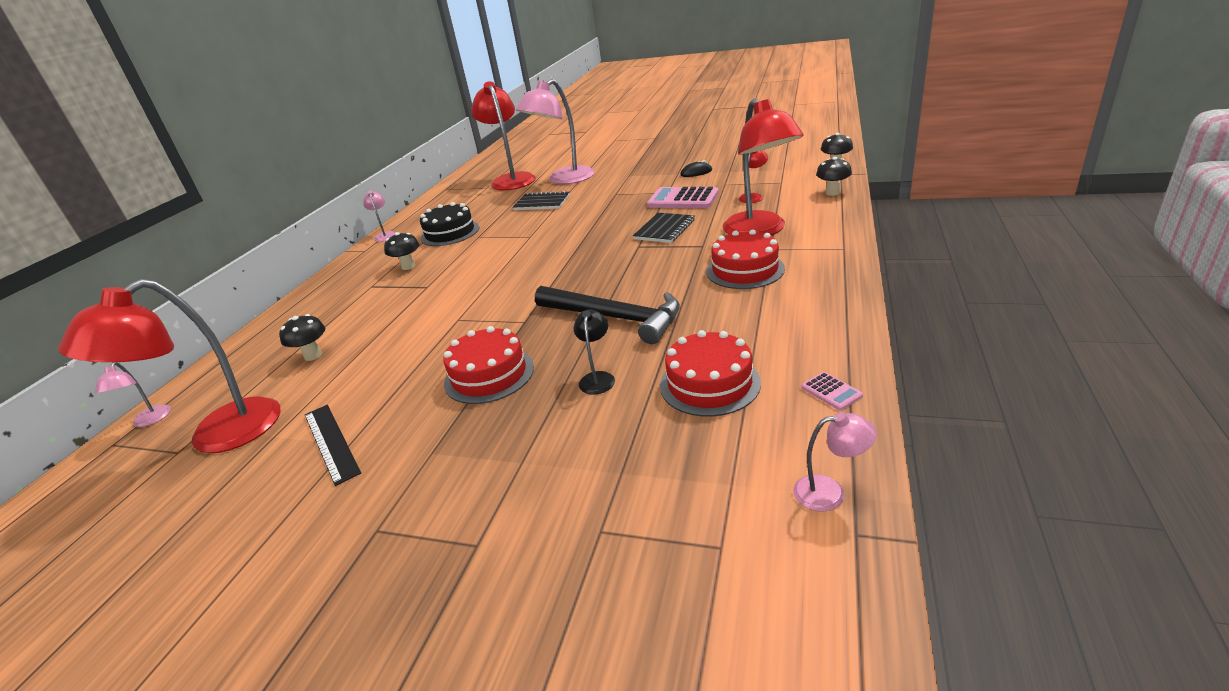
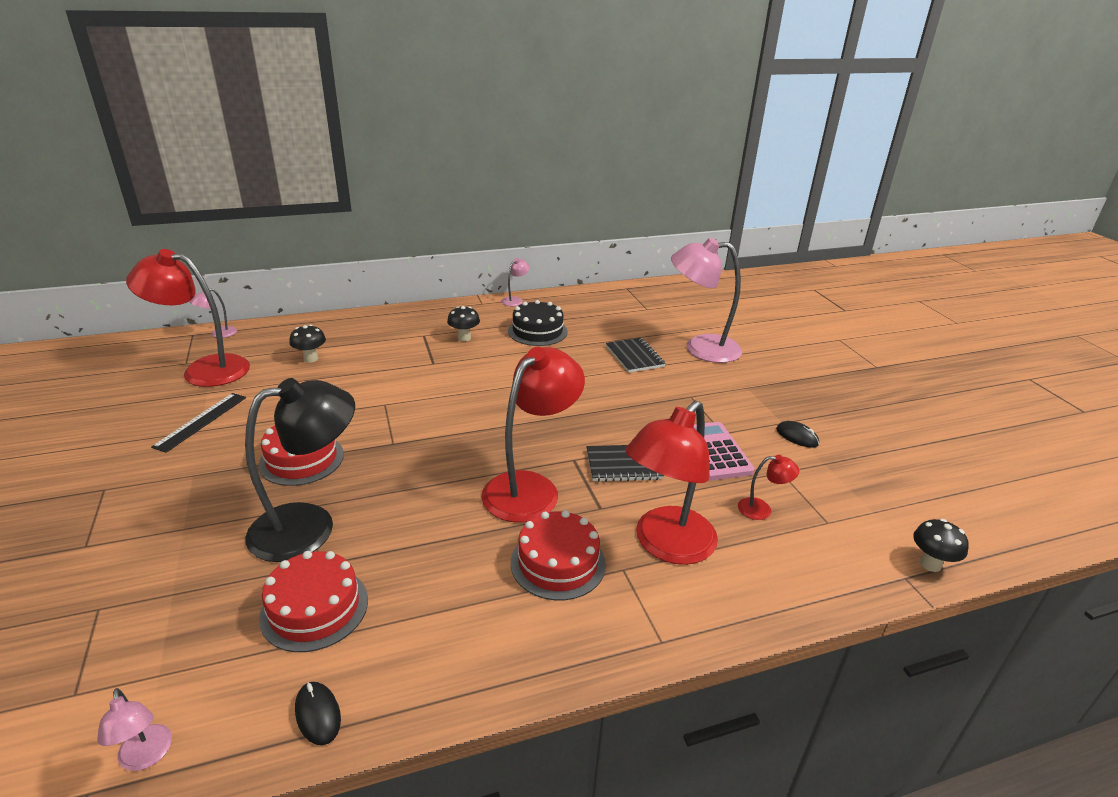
camera: 50 degrees right, 0 degrees up
red lamp [471,81,536,190] -> red lamp moved to [482,347,585,523]
black hammer [535,286,680,344] -> none
black lamp [574,310,615,394] -> black lamp [245,378,355,562], size x2.33
pink calculator [802,372,863,411] -> black mouse [295,682,341,745]
black mushroom [816,157,852,196] -> none

